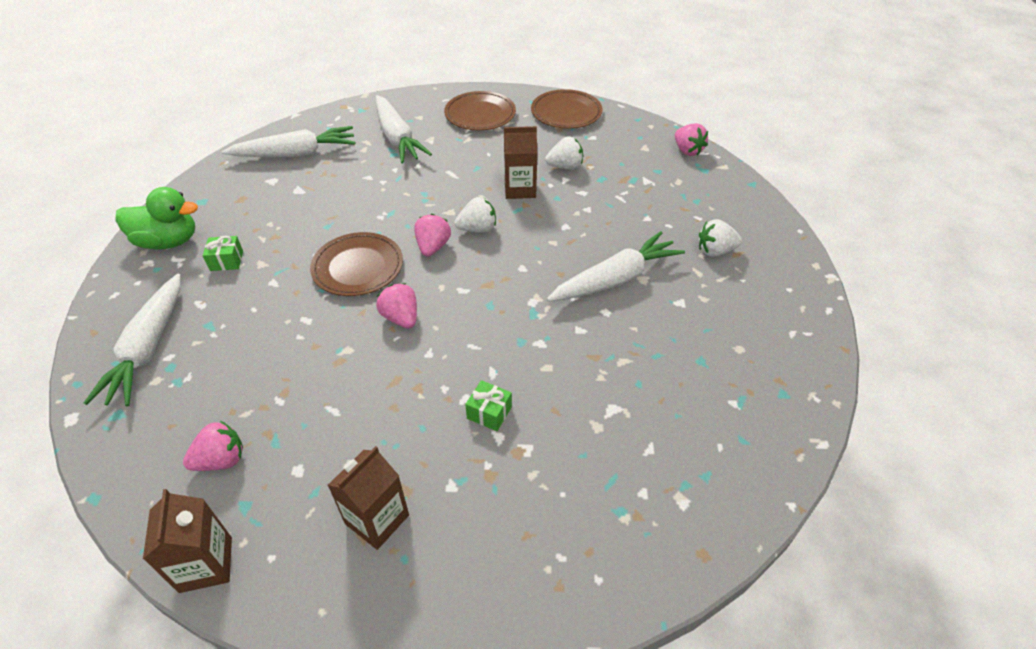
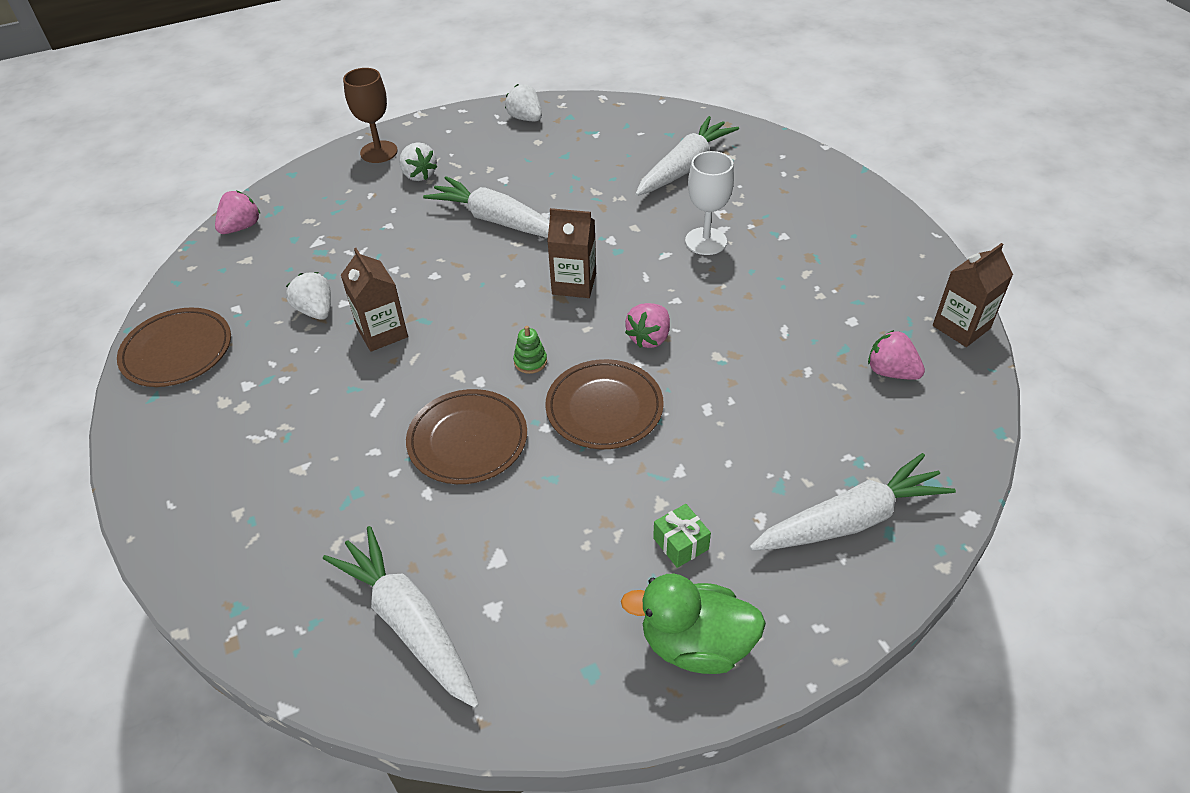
camera: 115 degrees left, 0 degrees up
green duck [115,187,198,250] -> green duck turned 60 degrees counterclockwise [621,574,766,674]
brown carton [328,446,409,550] -> brown carton moved to [547,208,596,298]
white carrot [376,95,432,163] -> white carrot moved to [635,116,739,196]
pink strawberry [414,214,451,256] -> green stacking toy [513,326,547,374]
brown plate [444,91,516,130] -> brown plate moved to [406,389,527,484]
white strawberry [455,197,496,232] -> white strawberry moved to [505,84,542,121]
green gift [465,380,512,431] -> white goblet [685,151,734,255]
none -> brown goblet [343,68,398,163]

